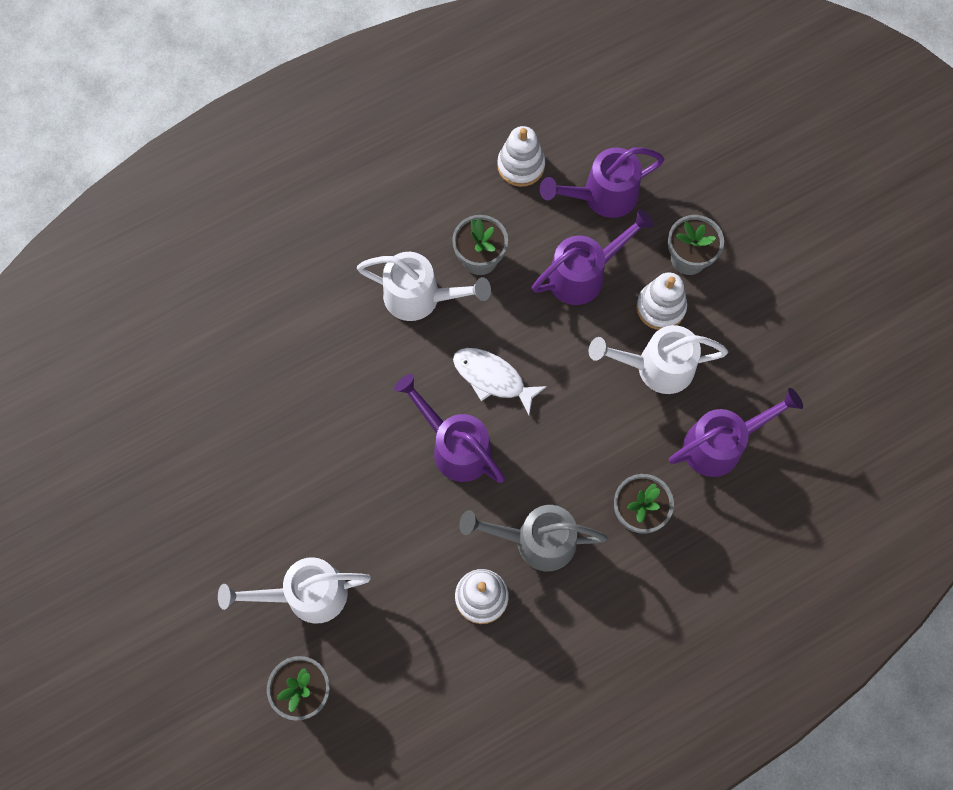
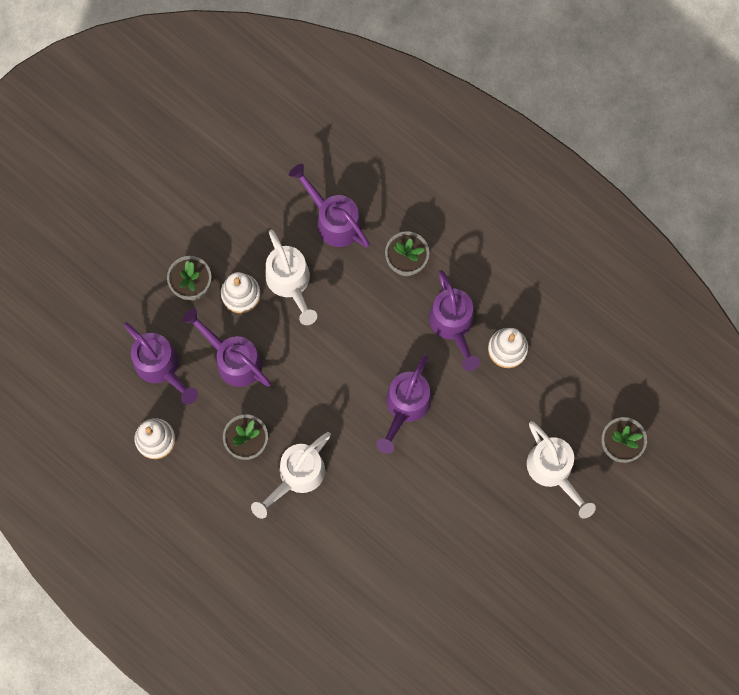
camera: 110 degrees left, 5 degrees up
white watering can [357,252,491,321] -> white watering can turned 135 degrees counterclockwise [251,432,331,519]
white fish [453,348,547,415] -> none
grey watering can [459,505,608,572] -> purple watering can [429,270,480,371]

